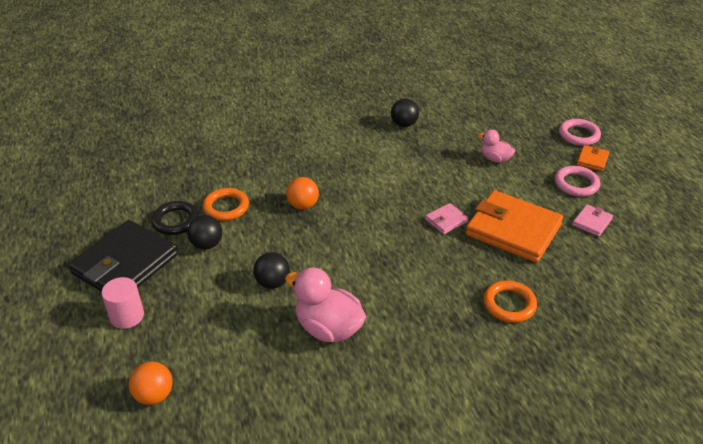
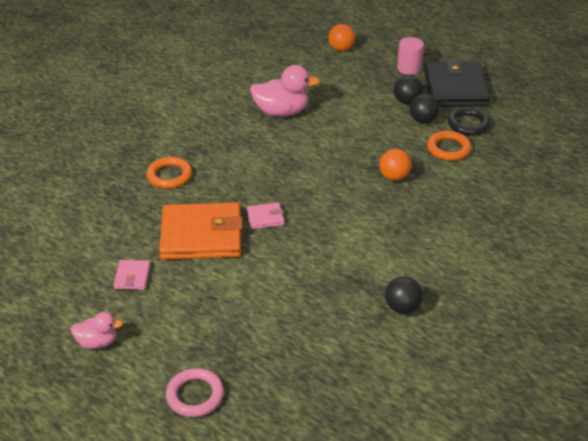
camera: 145 degrees right, 0 degrees up
black ball [253,252,290,289] -> black ball moved to [394,75,423,105]
pink wallet [425,203,469,234] -> pink wallet turned 60 degrees clockwise [247,203,284,229]
pink duck [478,129,515,163] -> pink duck moved to [71,312,123,349]
pink ring [555,166,600,197] -> none
orange wallet [577,145,609,171] -> none

